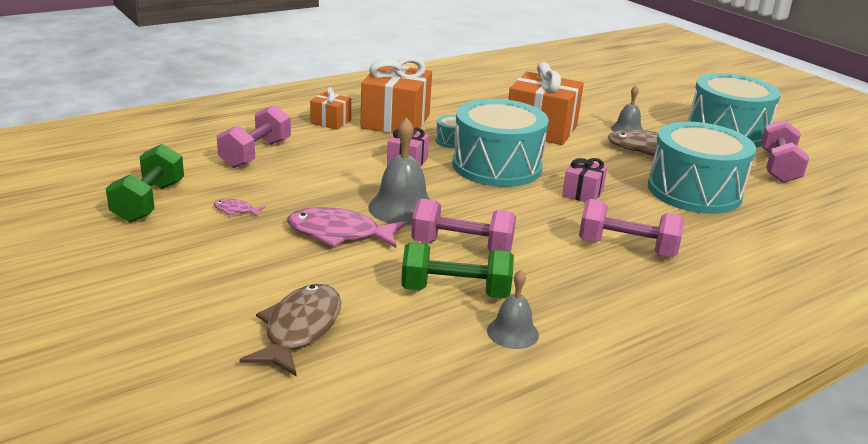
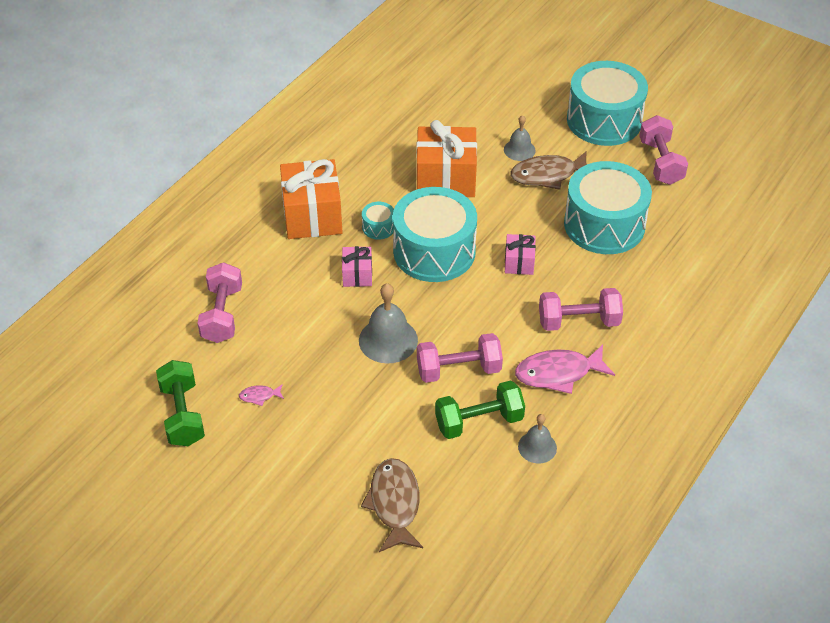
camera: 20 degrees left, 20 degrees up
pink fish [287,207,406,248] -> pink fish moved to [515,345,615,394]
orange gift [310,87,351,130] -> none

